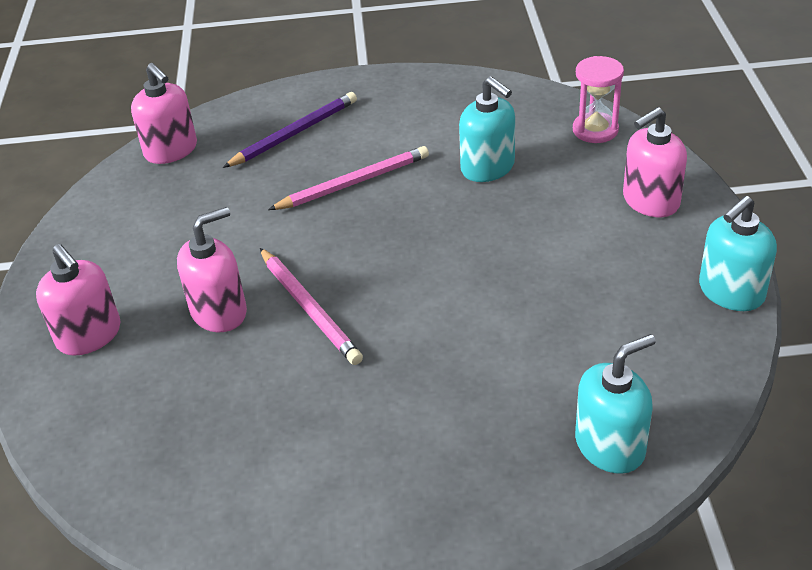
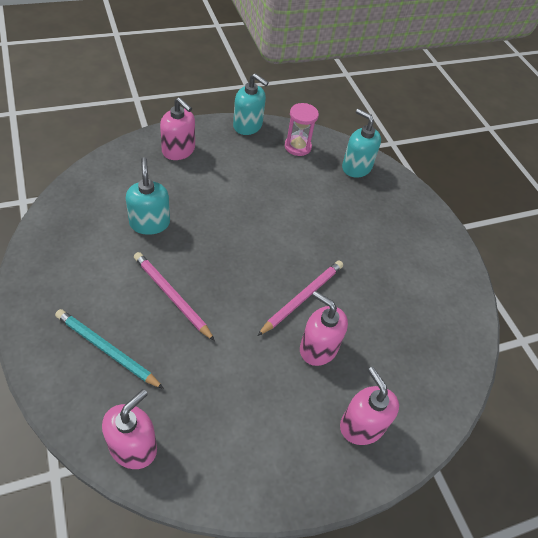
camera: 115 degrees left, 10 degrees up
pink soap dispenser [36,244,121,356] -> pink soap dispenser turned 60 degrees counterclockwise [340,367,399,445]
purple pencil [223,92,357,168] -> turquoise pencil [55,309,164,389]
turquoise soap dispenser [459,76,515,182] -> turquoise soap dispenser turned 45 degrees counterclockwise [126,157,170,235]
pink hourglass [573,56,624,143] -> pink hourglass moved to [285,103,319,156]

